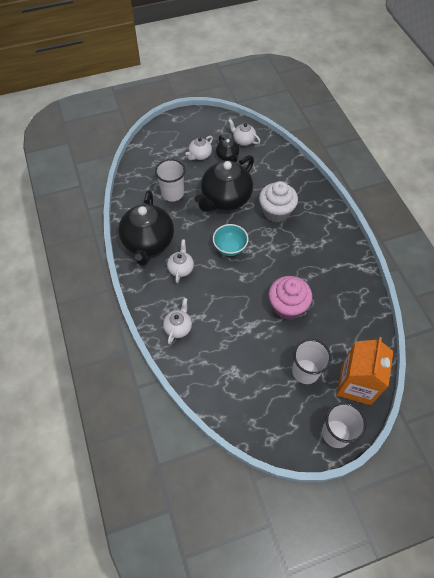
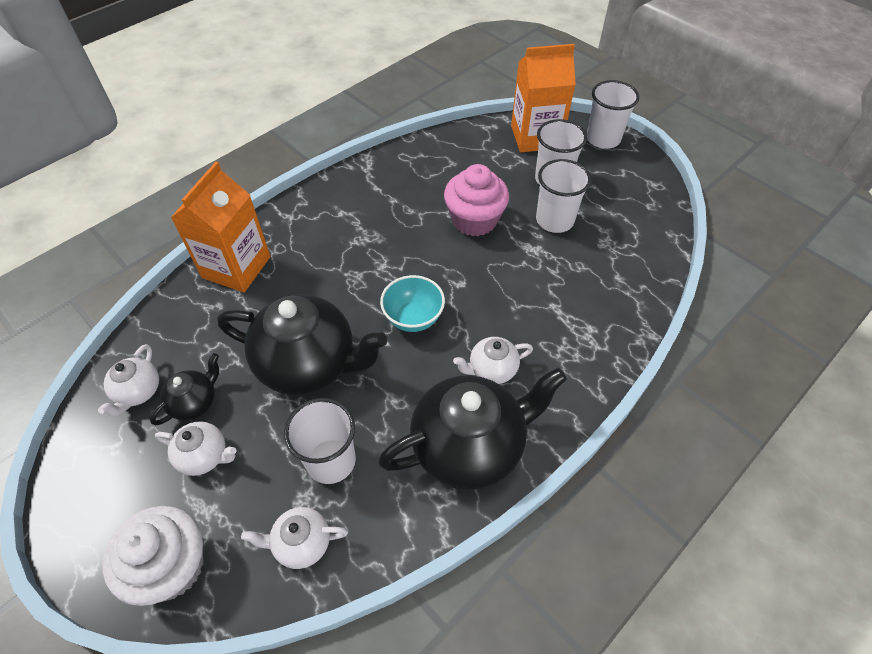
camera: 115 degrees left, 5 degrees down
white teapot [163,298,192,344] -> white teapot moved to [241,507,348,569]
white cupcake [259,181,298,222] -> white cupcake moved to [102,506,204,606]
none -> orange carton [171,162,270,292]
none -> white cup [536,159,591,233]

